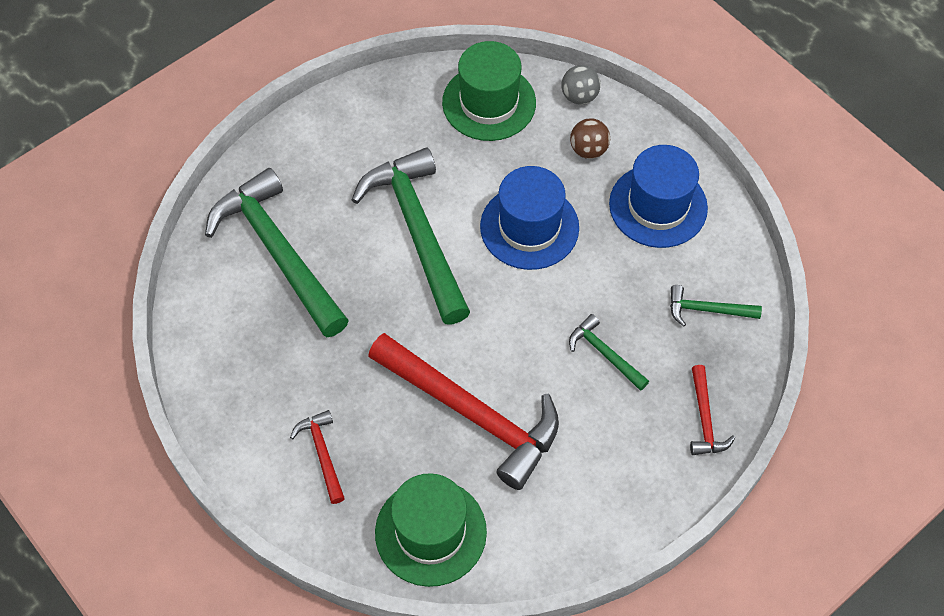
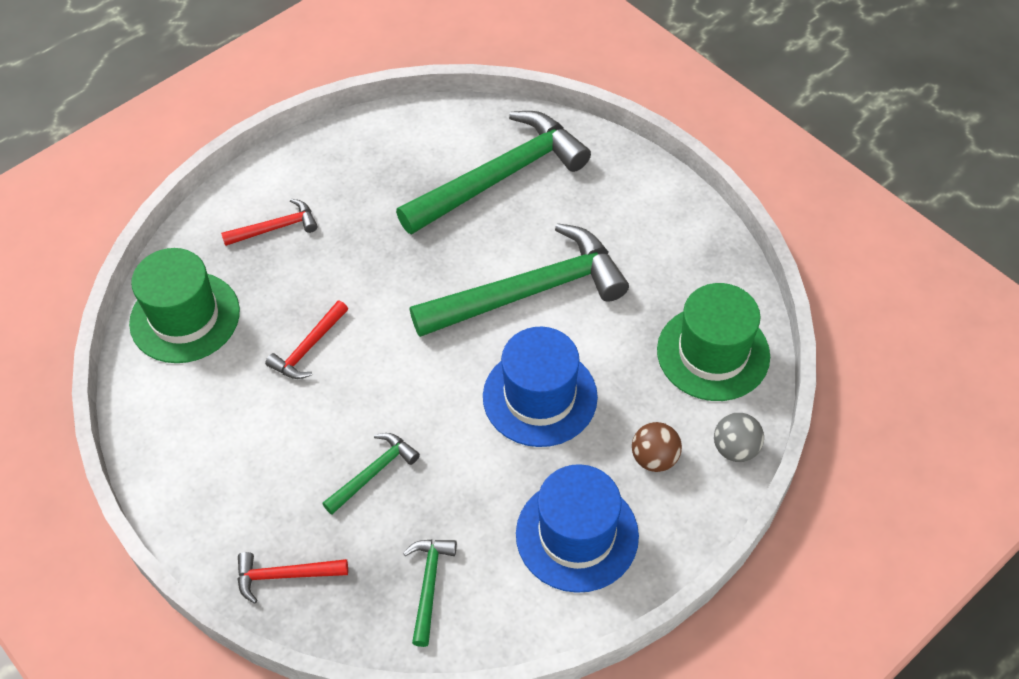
camera: 90 degrees right, 5 degrees down
red hammer [368,333,559,490] -> red hammer [265,301,348,379], size x0.45

